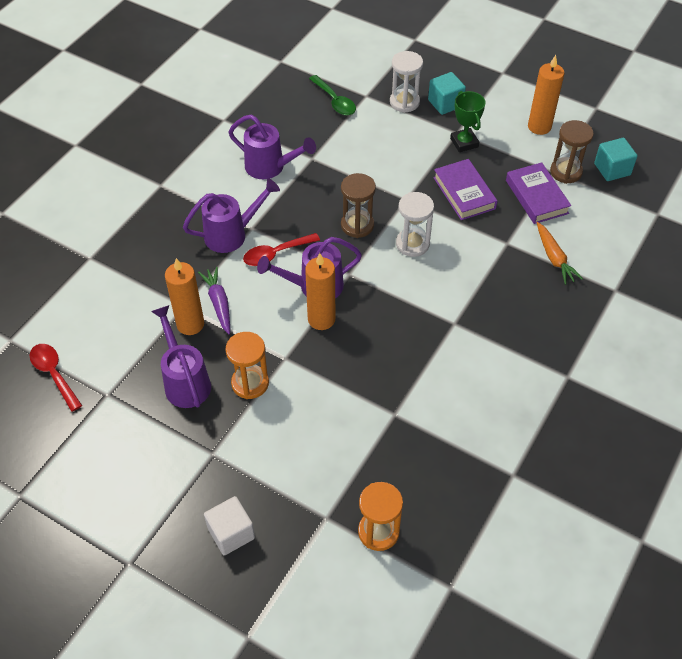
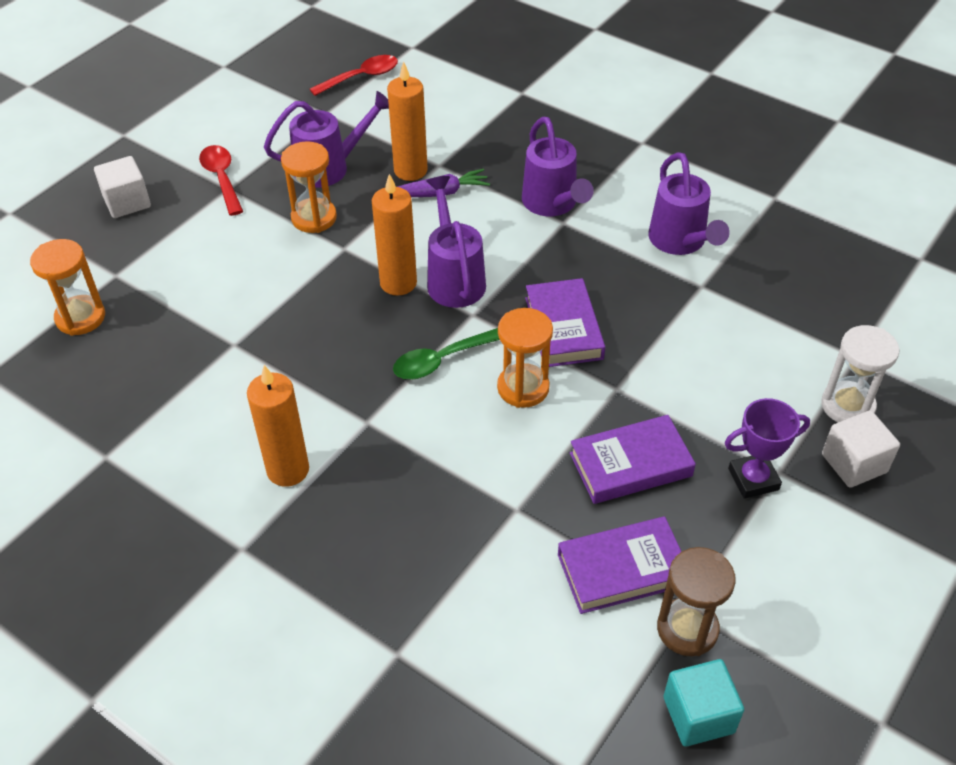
camera: 95 degrees right, 5 degrees down
purple watering can [229,114,316,179] -> purple watering can turned 45 degrees counterclockwise [648,152,730,255]
red spoon [243,233,320,266] -> red spoon moved to [199,145,243,216]
green spoon [309,75,356,115] -> green spoon moved to [393,328,500,380]
brown hourglass [341,173,376,238] -> purple book [525,278,605,367]
white hourglass [396,192,434,257] -> orange hourglass [497,308,553,408]
turquoise cube [428,72,466,115] -> white cube [822,410,900,488]
green trophy [450,91,486,152] -> purple trophy [725,398,810,499]
orange candle [528,55,564,135] -> orange candle moved to [247,365,309,487]
orange carrot [537,222,583,285] -> none

